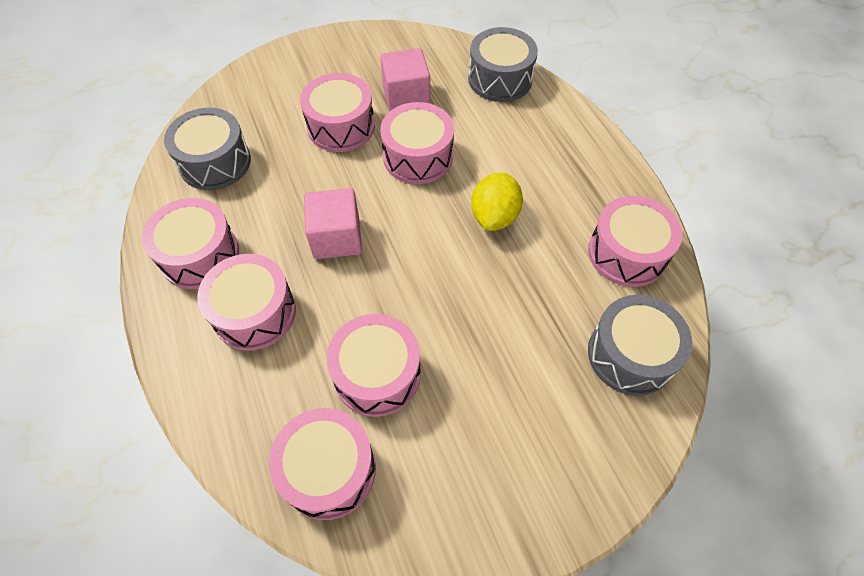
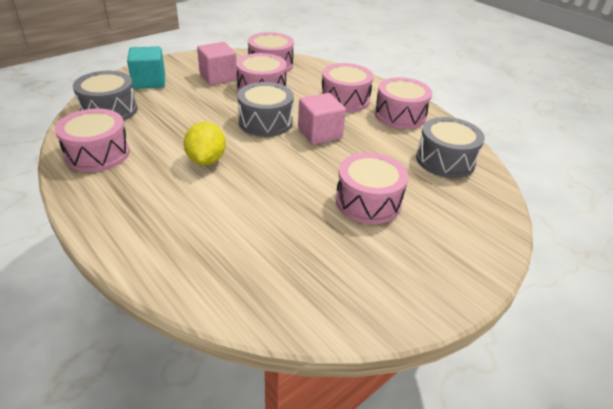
camera: 160 degrees right, 20 degrees down
pink cube [380,48,430,111] -> pink cube moved to [197,42,237,85]
pink drum [380,102,454,184] -> none
grey drum [468,27,538,102] -> grey drum moved to [237,82,294,137]
none -> turquoise cube [127,46,165,89]

